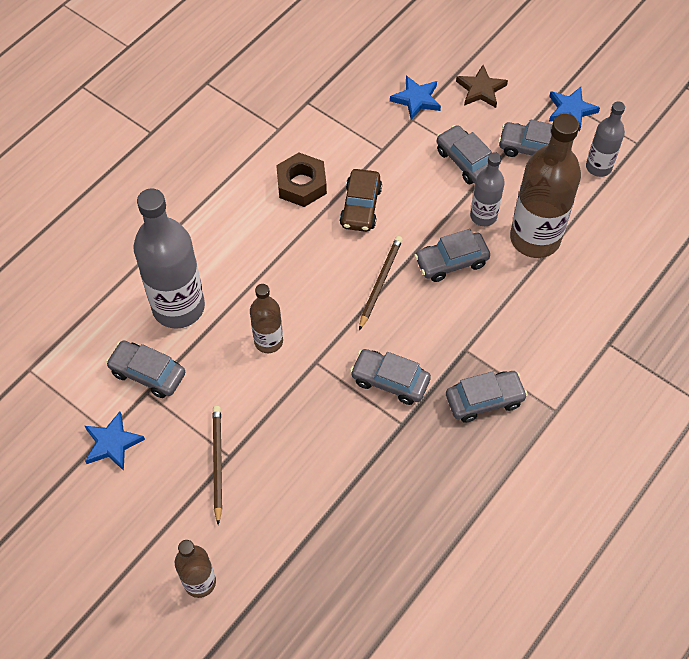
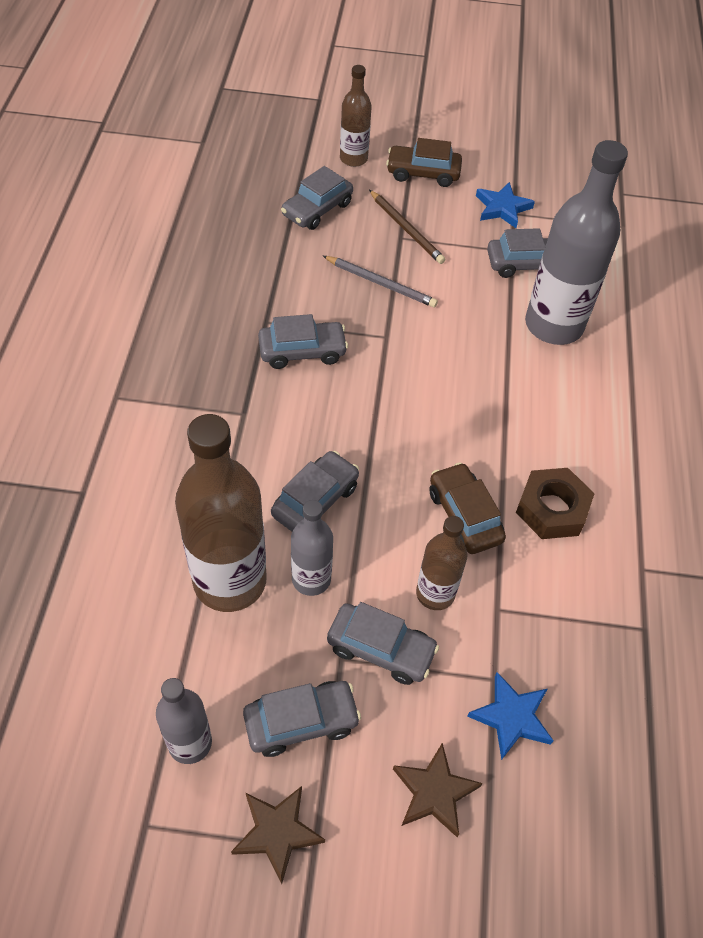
camera: 145 degrees right, 5 degrees down
brown bottle [250,284,283,353] -> brown bottle moved to [416,516,468,610]
brown pencil [359,236,403,330] -> none
grey car [446,371,528,423] -> grey car moved to [281,166,353,230]
blue star [549,87,600,132] -> brown star [231,786,325,884]
none -> grey pencil [323,256,438,307]
none -> brown car [386,138,462,187]

